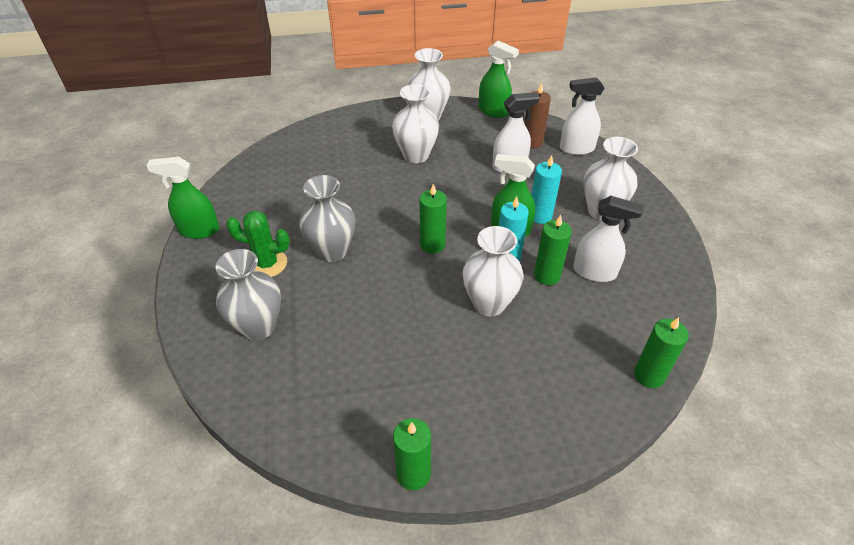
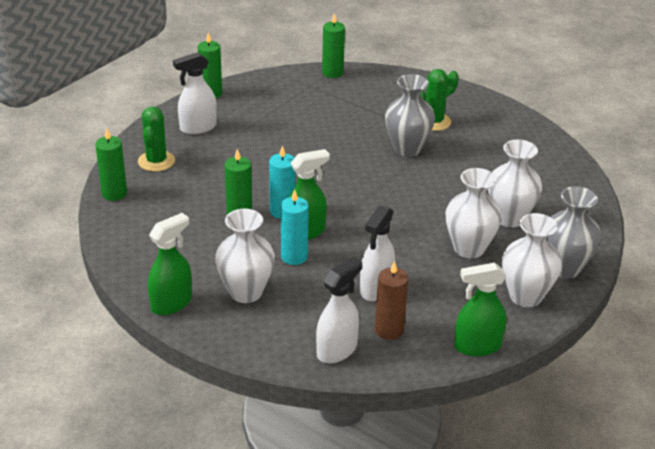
camera: 135 degrees right, 10 degrees down
green spray bottle [147,157,220,239] -> green spray bottle moved to [148,213,192,315]
grey vase [215,249,281,341] -> grey vase moved to [546,186,601,278]
green candle [419,184,447,254] -> green candle moved to [322,13,345,78]
white vase [463,226,523,316] -> white vase moved to [488,140,543,228]
white spray bottle [573,196,644,282] -> white spray bottle moved to [173,52,217,134]
none -> green cactus [138,106,175,172]

